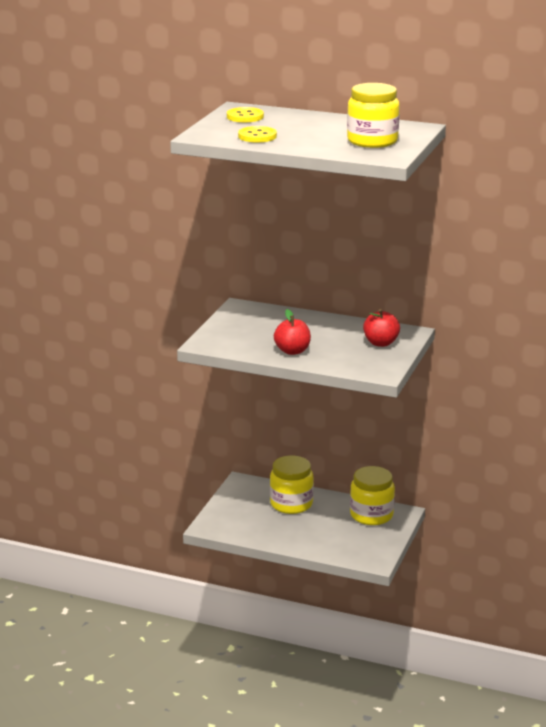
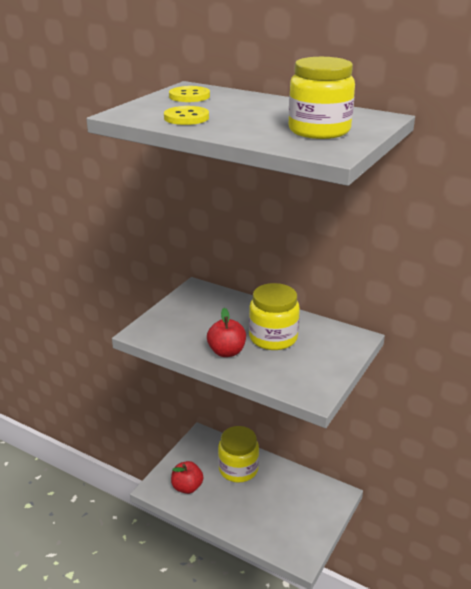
camera: 10 degrees right, 5 degrees up
yellow jar [350,466,395,525] -> yellow jar moved to [249,283,300,350]
red apple [363,309,400,347] -> red apple moved to [171,461,204,494]

